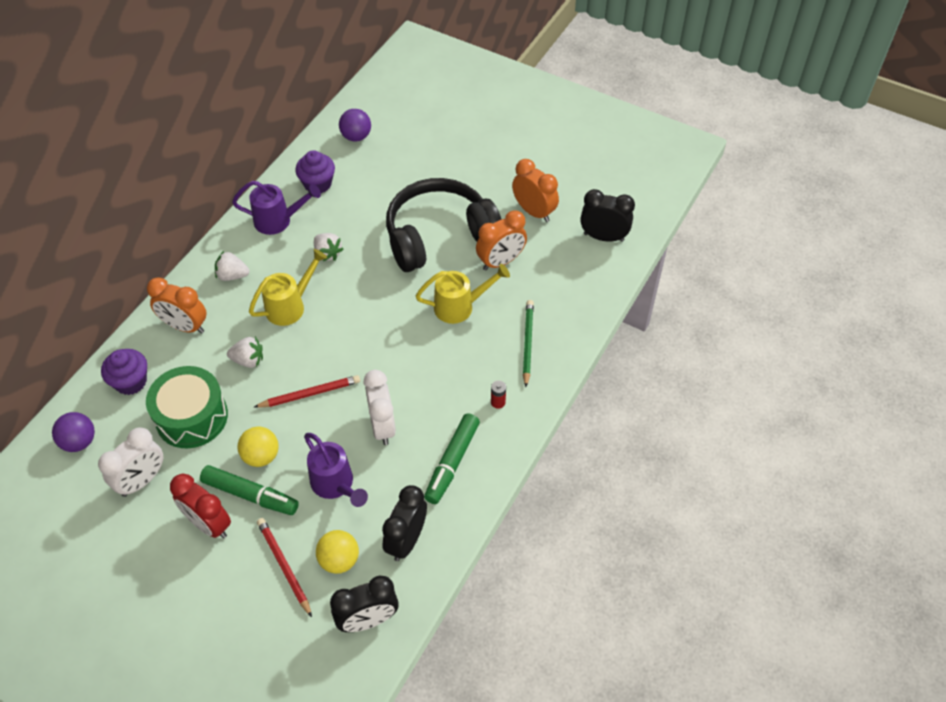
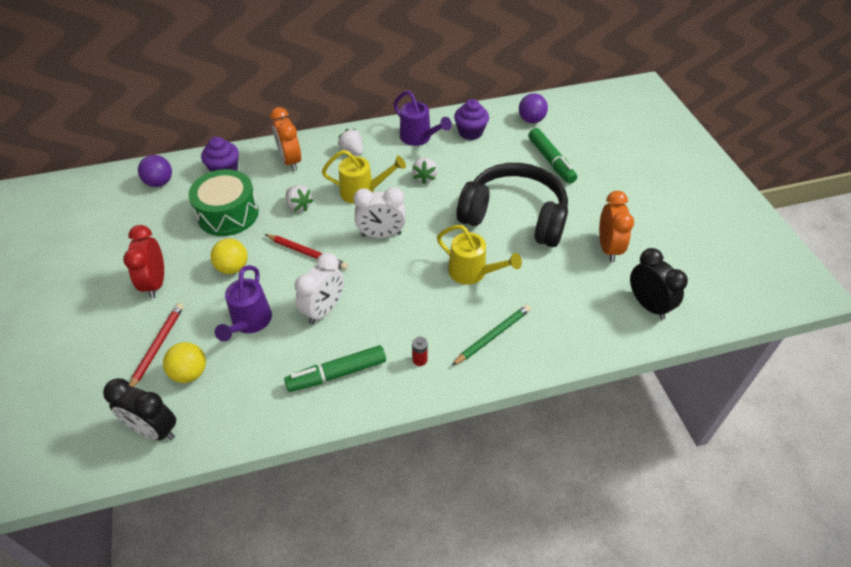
camera: 45 degrees right, 5 degrees down
white clock [98,427,163,497] -> white clock moved to [353,187,406,238]
green marker [200,465,299,515] -> green marker moved to [528,128,577,184]
black clock [382,485,427,561] -> none
orange clock [476,210,527,271] -> none

